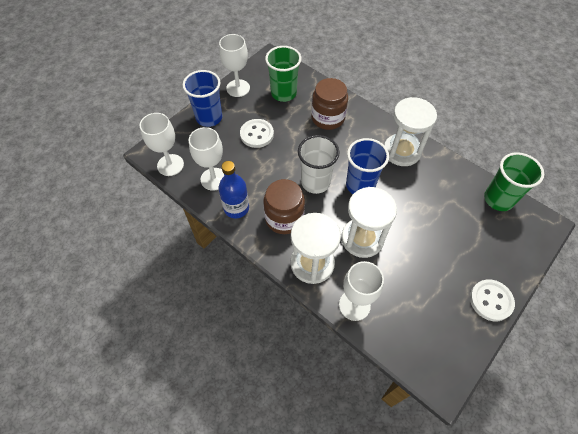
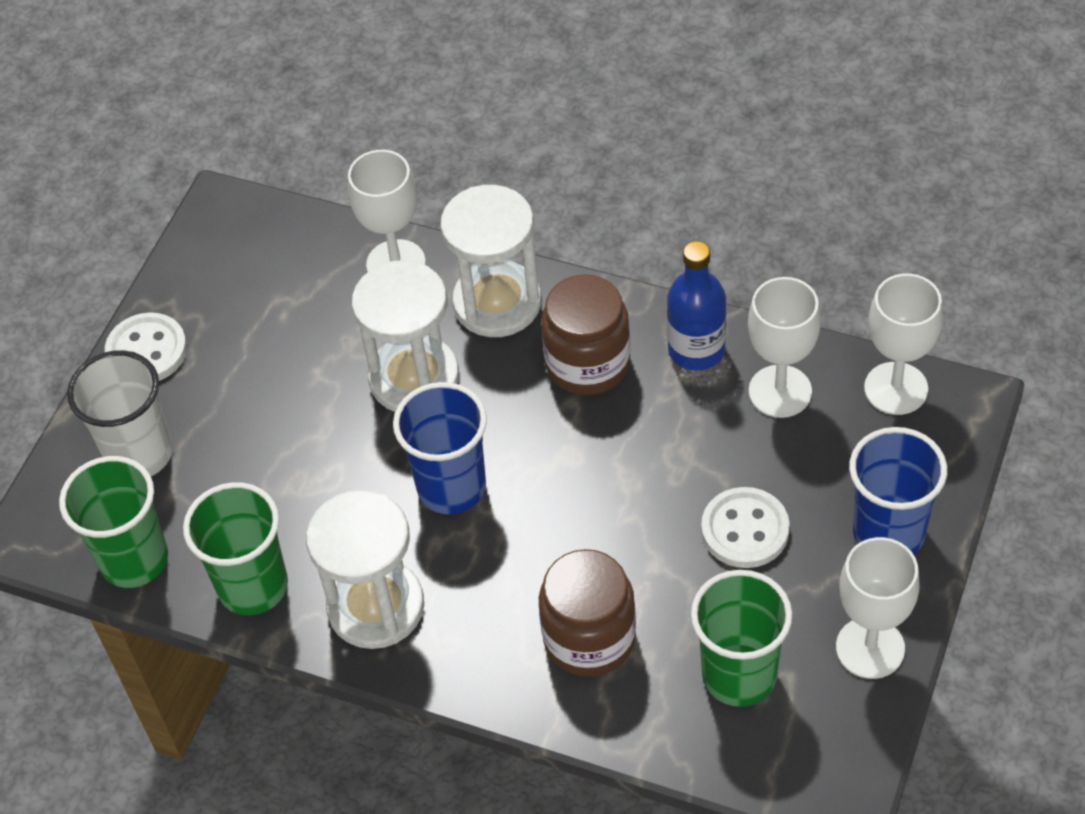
camera: 165 degrees right, 5 degrees down
white cup [298,135,339,194] -> white cup moved to [67,350,173,476]
none -> green cup [183,482,288,615]

